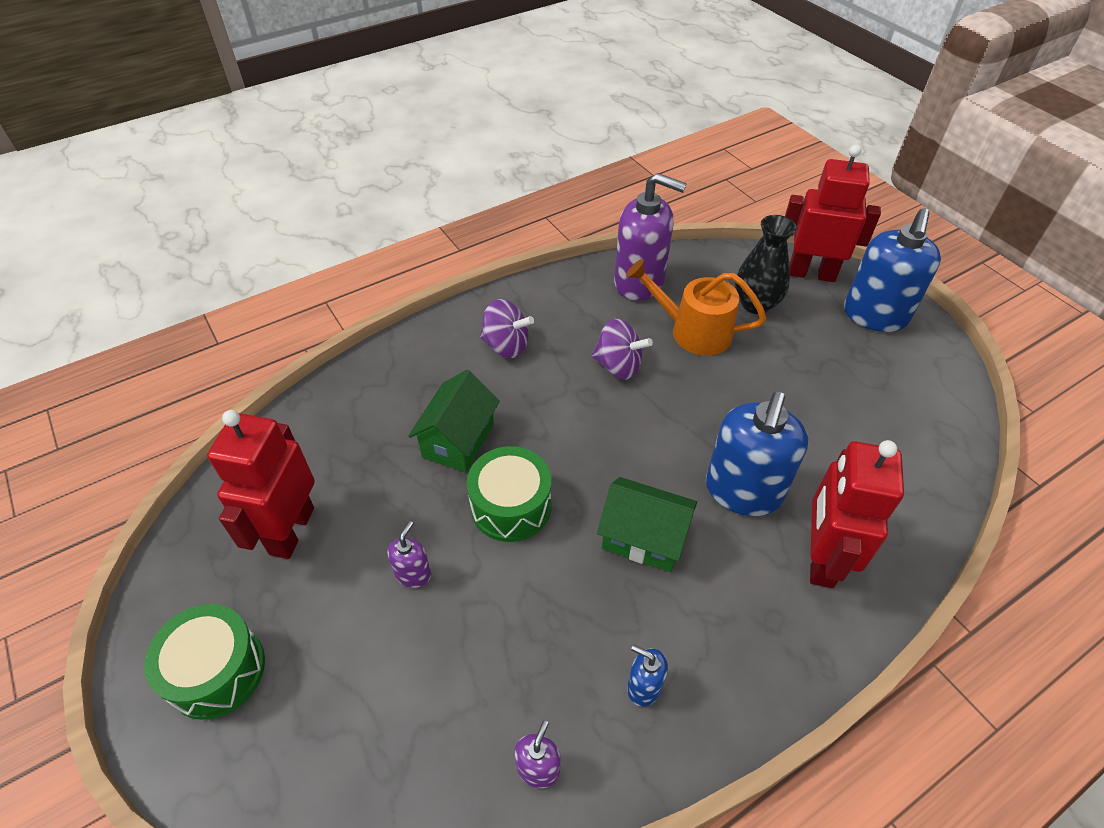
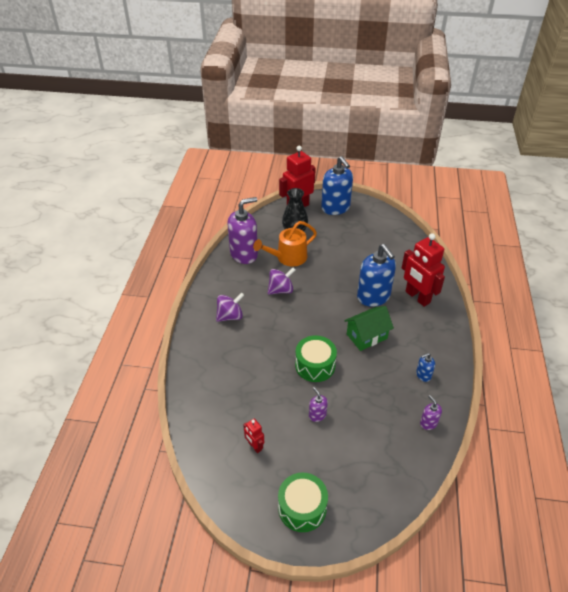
camera: 50 degrees left, 5 degrees down
red robot [207,410,315,559] -> red robot [243,419,264,453], size x0.47
green house [408,370,500,472] -> none

